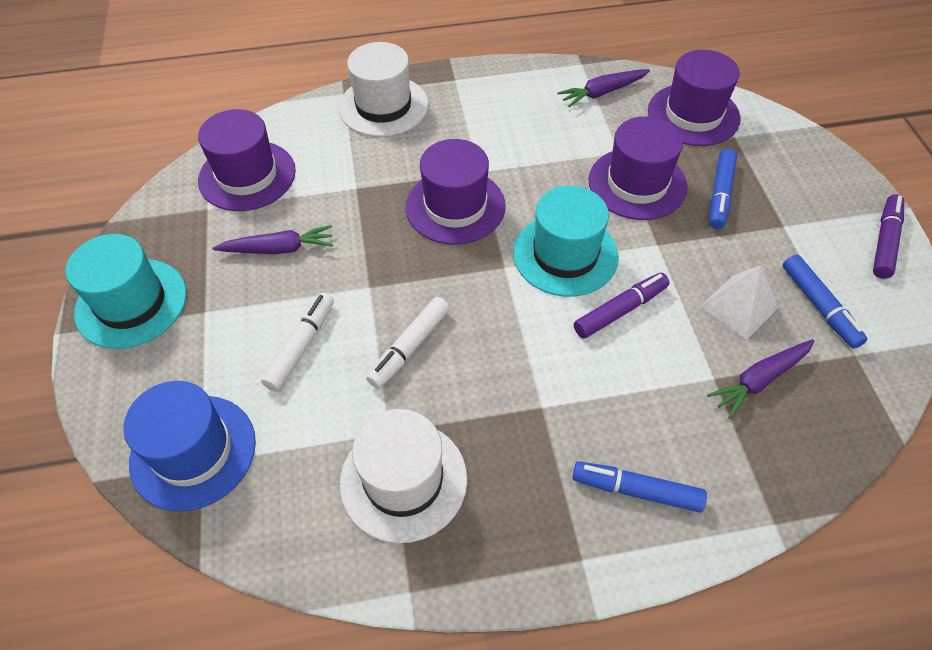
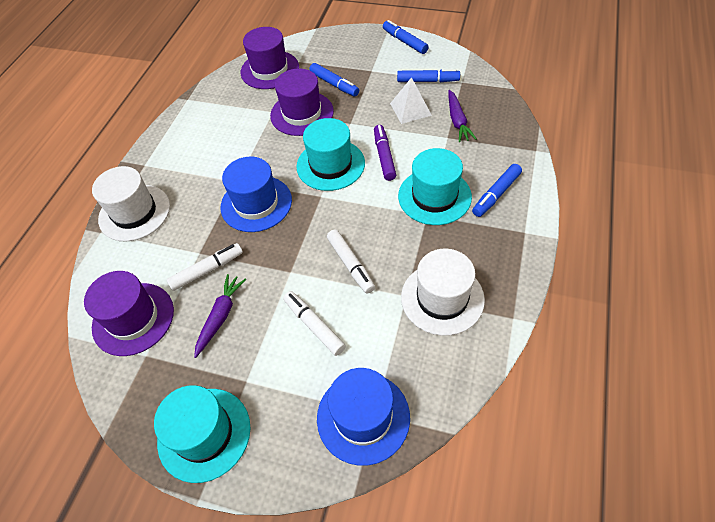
camera: 60 degrees left, 0 degrees up
purple hat [406,139,505,245] -> blue hat [221,157,292,232]
purple carrot [557,69,650,107] -> none
purple marker [873,194,904,279] -> blue marker [383,20,429,54]
none -> white marker [166,243,243,291]
none -> turquoise hat [398,148,472,225]

